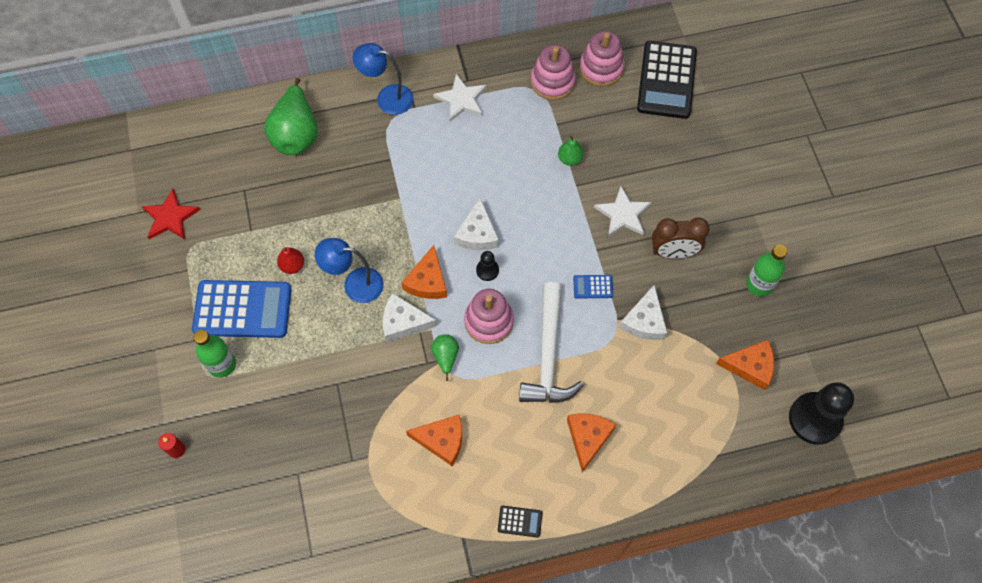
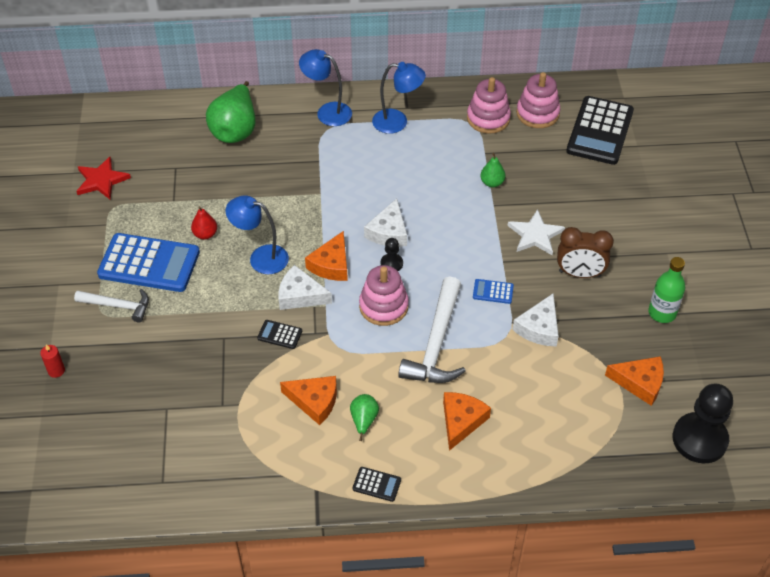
camera: 10 degrees right, 15 degrees down
green bottle [194,330,236,378] -> white hammer [74,289,149,323]
green pear [431,334,459,381] -> green pear moved to [350,394,379,441]
white star [433,74,487,122] -> blue lamp [372,62,426,134]
none -> black calculator [257,320,302,349]

